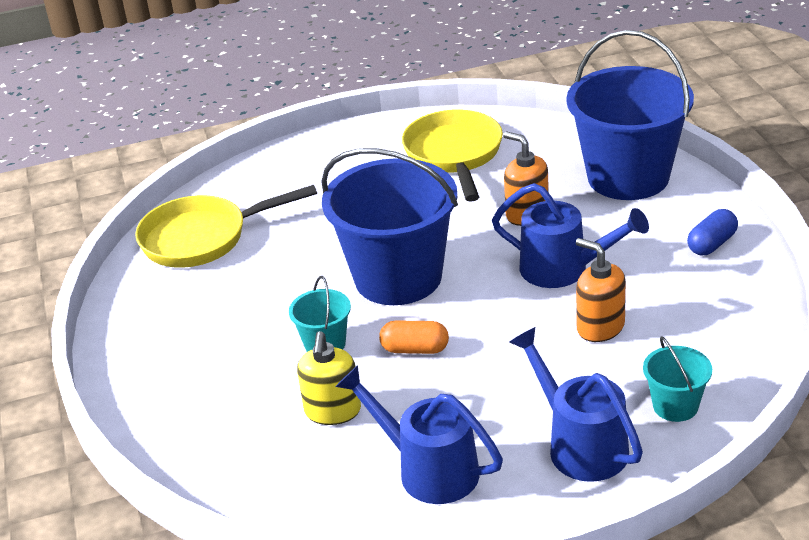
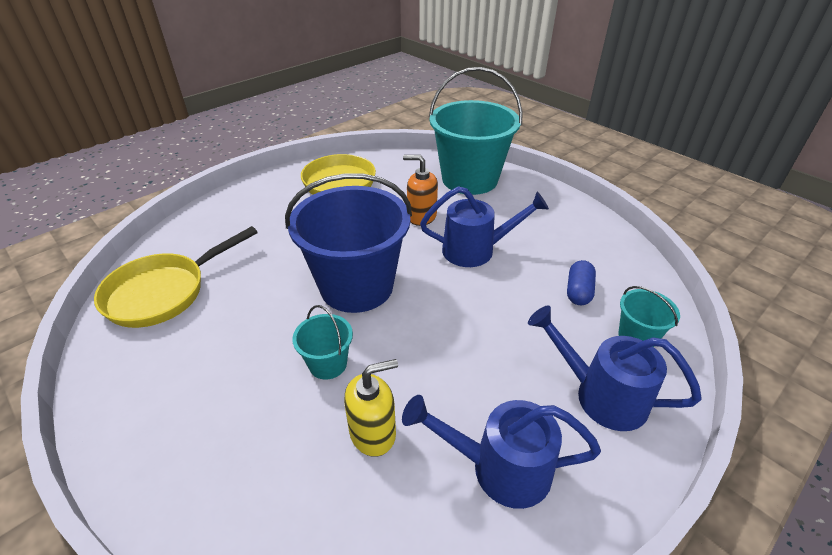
camera: 30 degrees left, 5 degrees up
yellow soap dispenser [297,331,361,425] -> yellow soap dispenser turned 90 degrees counterclockwise [344,359,398,457]
orange capsule [379,321,449,354] -> none
blue bucket [566,30,694,200] -> turquoise bucket [429,67,523,195]
orange soap dispenser [576,238,626,342] -> none
blue capsule [687,209,738,255] -> blue capsule moved to [567,260,596,305]

